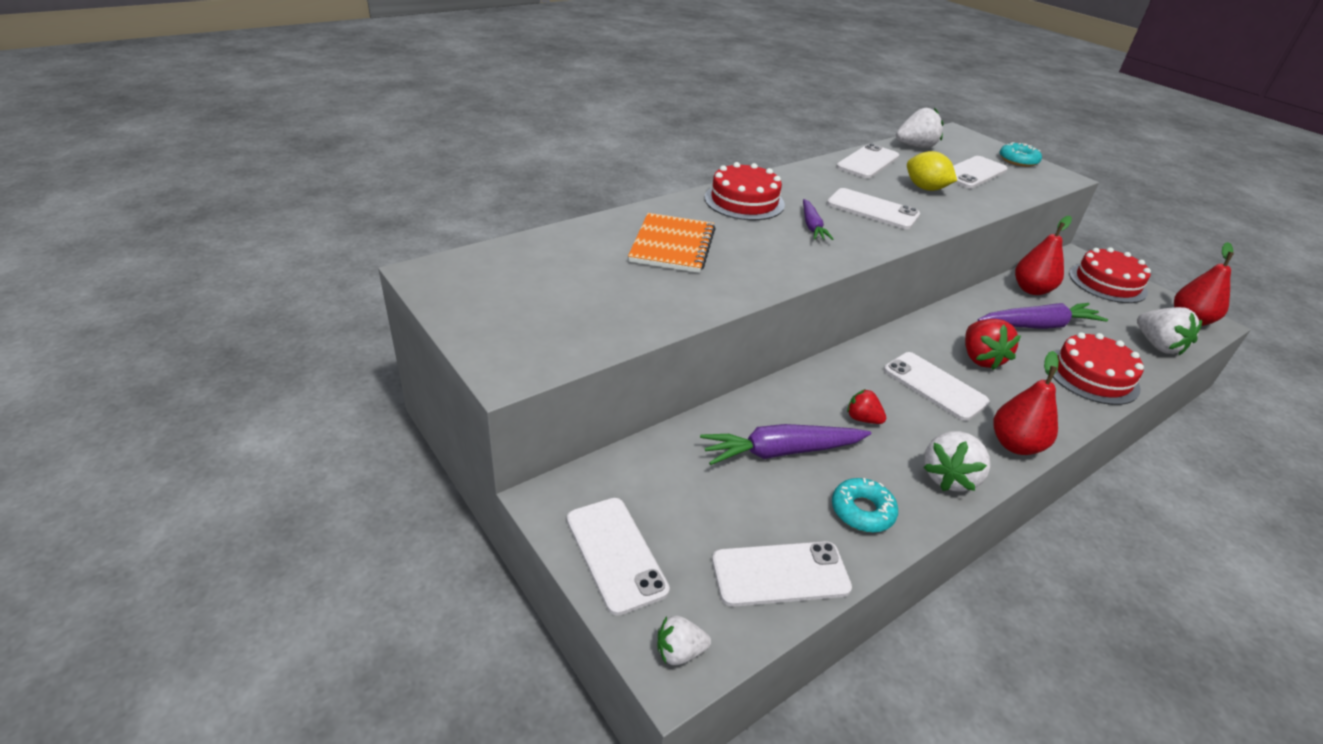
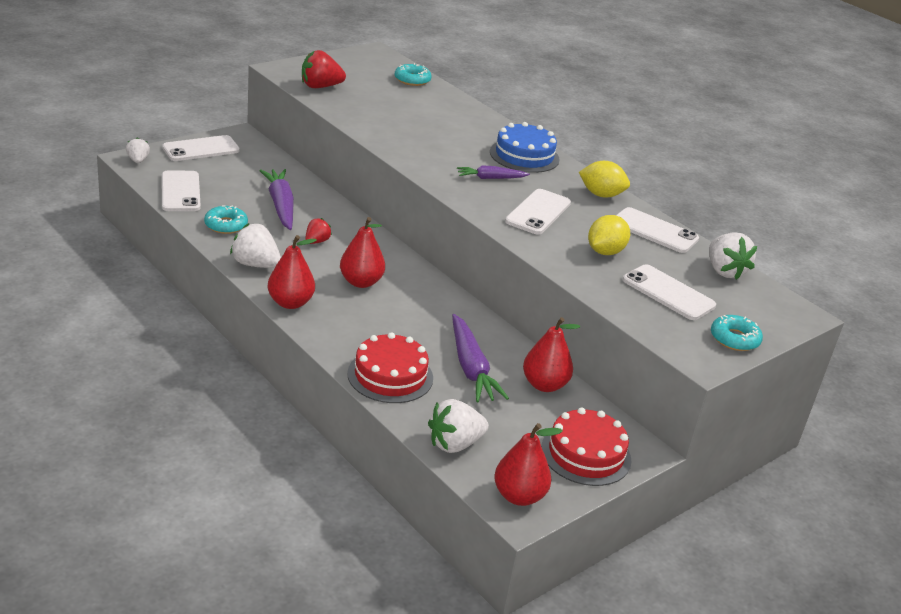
camera: 85 degrees right, 5 degrees down
orange notebook [628,213,716,273] -> none
red cake [705,162,785,220] -> blue cake [490,122,560,173]
white phone [884,352,990,421] -> red pear [340,217,385,288]
red strawberry [965,319,1021,370] -> red strawberry moved to [302,50,346,88]
none -> turquoise donut [395,63,432,86]
none -> yellow lemon [579,161,630,197]

